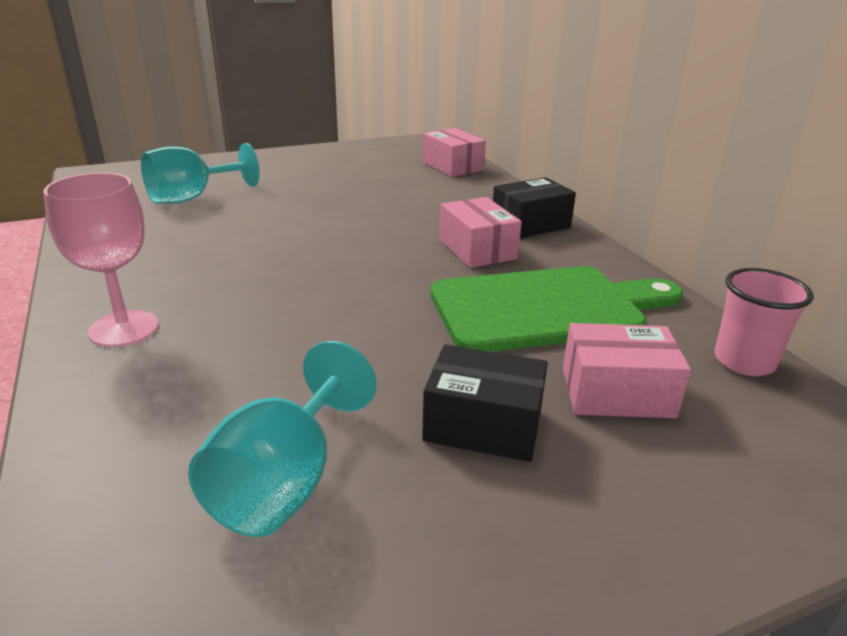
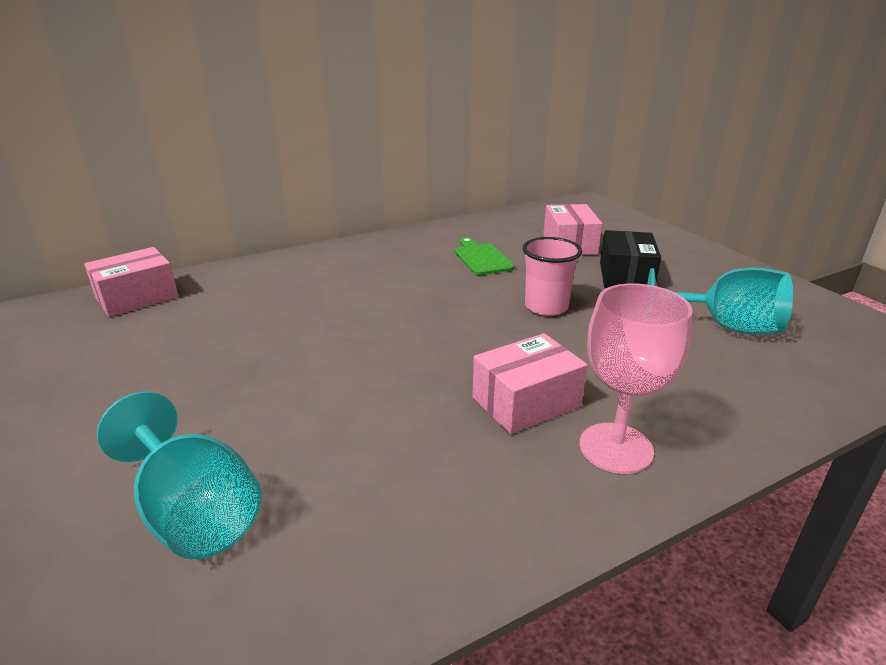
camera: 95 degrees left, 0 degrees up
green cutting board [431,266,683,352] -> green cutting board [455,237,514,275], size x0.47
pink box [439,197,522,268] -> pink box moved to [472,333,588,434]
black box [493,177,576,238] -> none
pink cup [714,268,814,376] -> pink cup moved to [523,237,582,316]

